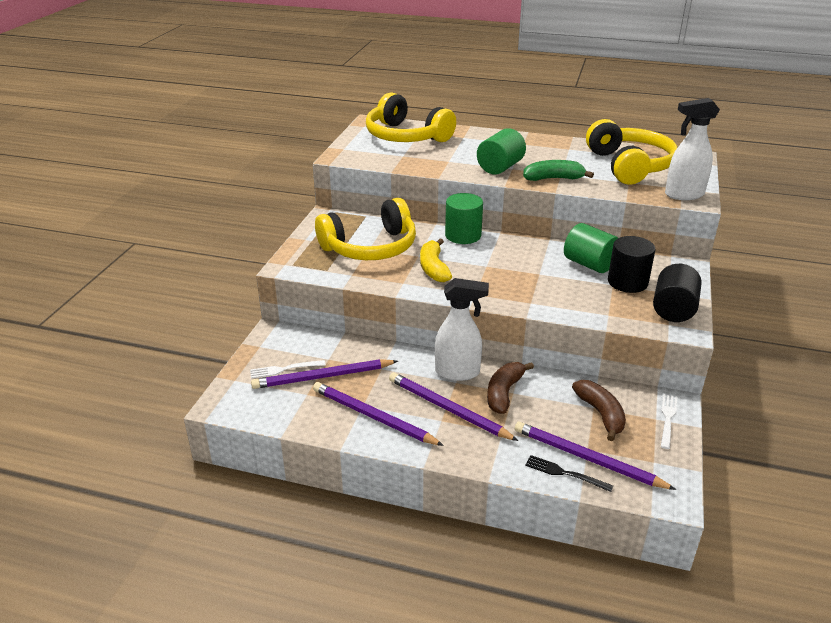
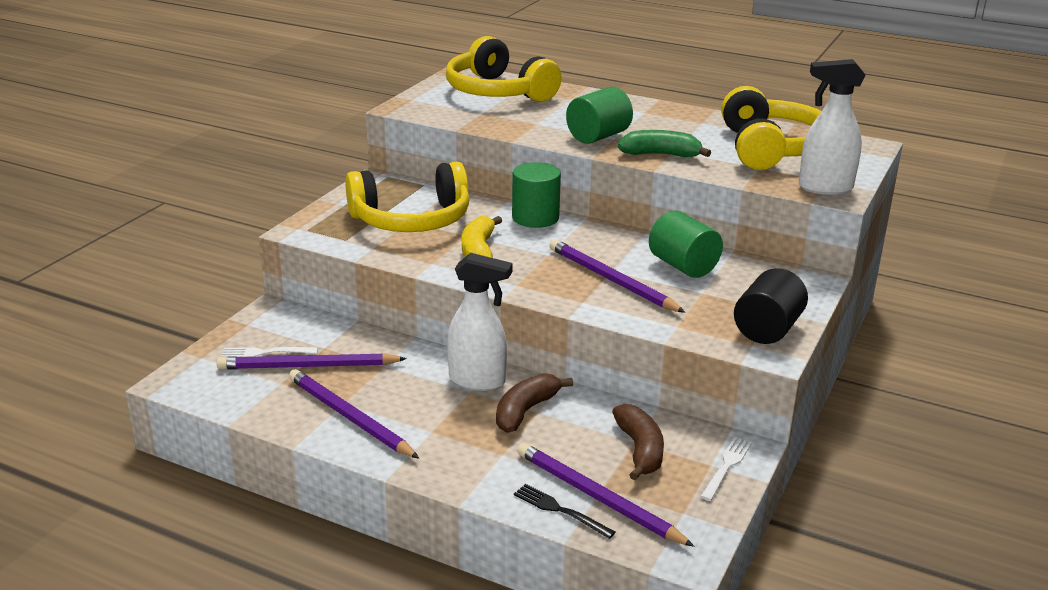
camera: 10 degrees right, 5 degrees down
purple pencil [389,372,518,441] -> purple pencil moved to [549,239,685,313]
black cylinder [608,236,656,293] -> none

